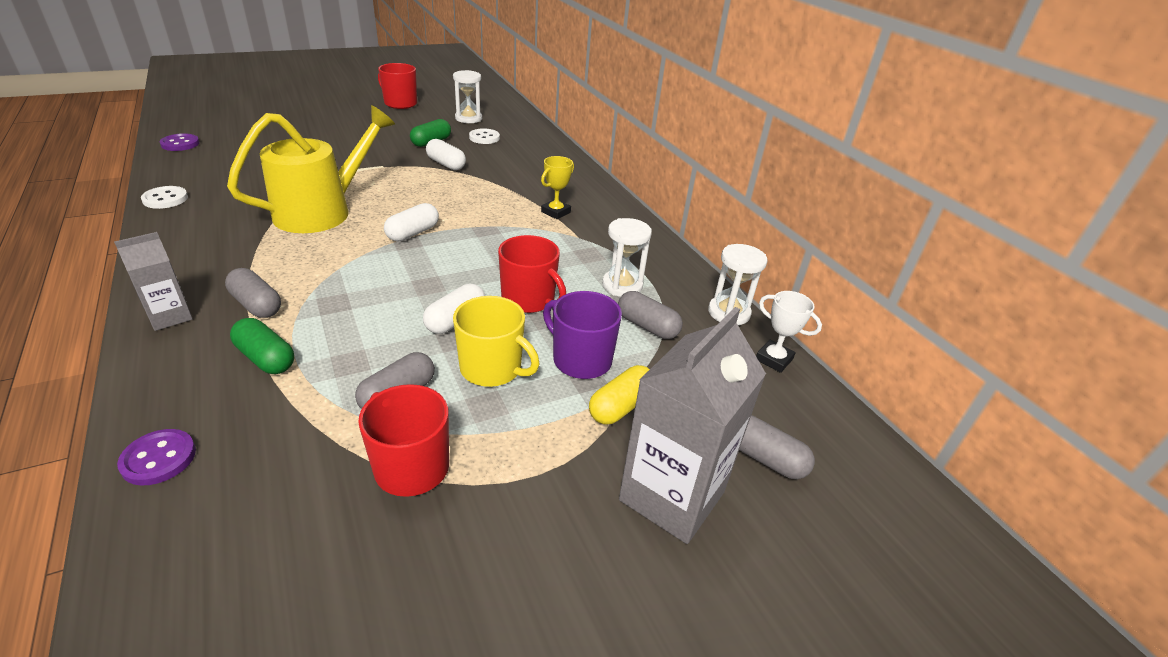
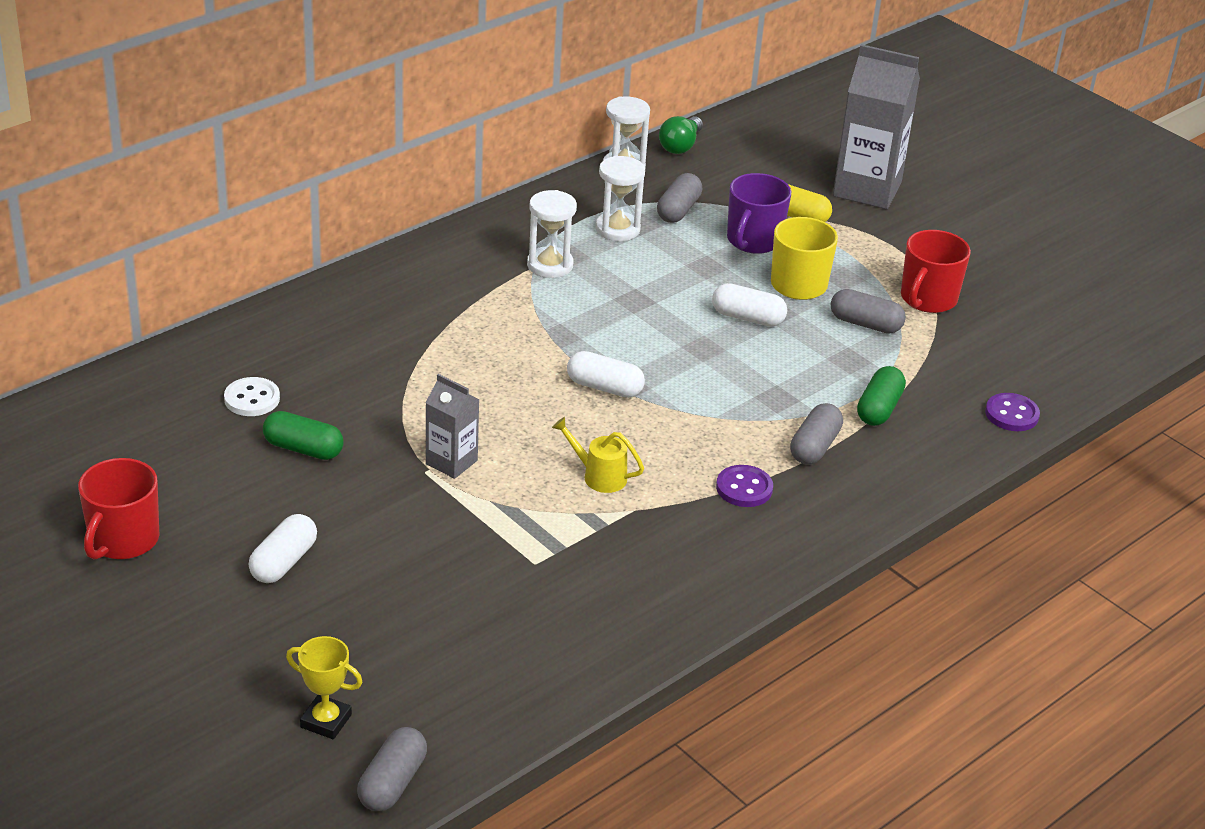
camera: 105 degrees left, 0 degrees up
grey carton [114,232,193,331] -> grey carton moved to [426,374,479,479]
white button [141,186,188,209] -> none
purple button [159,133,200,151] -> purple button moved to [716,465,773,507]
yellow watering can [227,105,395,233] -> yellow watering can [552,417,644,493], size x0.42
white capsule [426,139,466,170] -> white capsule moved to [249,514,317,583]
white hourglass [453,70,482,123] -> white hourglass moved to [527,190,577,278]
red mug [498,235,566,313] -> none
yellow trophy [541,156,574,219] -> yellow trophy moved to [286,636,363,739]
grey capsule [739,415,815,479] -> grey capsule moved to [357,727,427,811]
white trophy [756,291,822,373] -> green light bulb [659,116,703,154]

